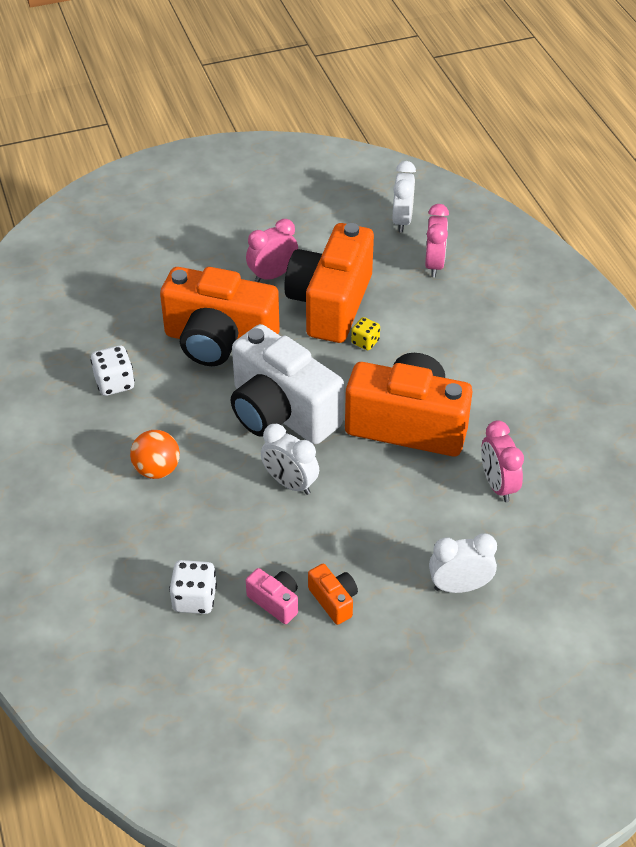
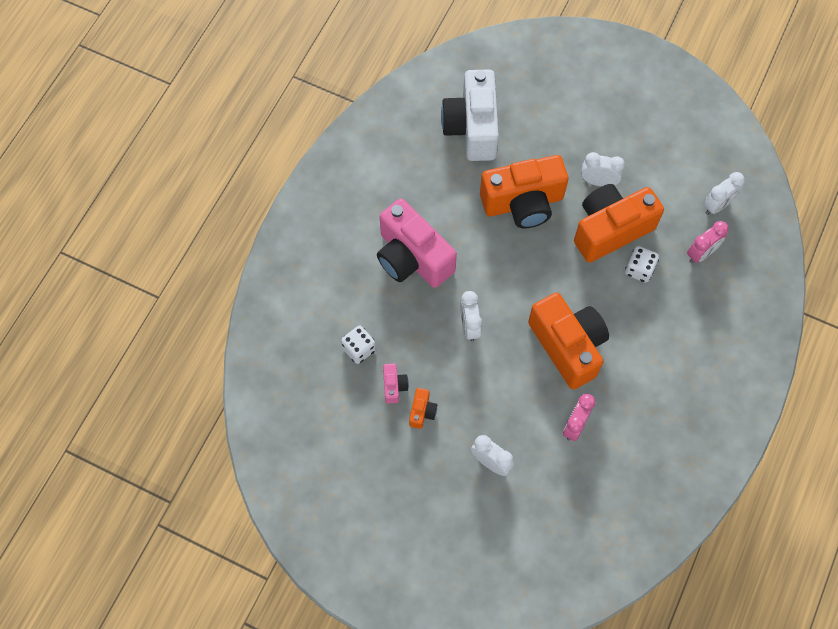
camera: 45 degrees right, 20 degrees up
white dice [91,345,135,396] -> white dice moved to [625,246,659,283]
orange ball [130,430,180,479] -> pink camera [377,198,457,288]
orange camera [160,267,280,366] -> orange camera turned 75 degrees counterclockwise [480,155,568,228]
white camera [231,324,344,444] -> white camera moved to [441,69,499,161]
pink clock [246,219,298,282] -> white clock [581,152,625,187]
yellow dice [351,317,380,350] -> none

